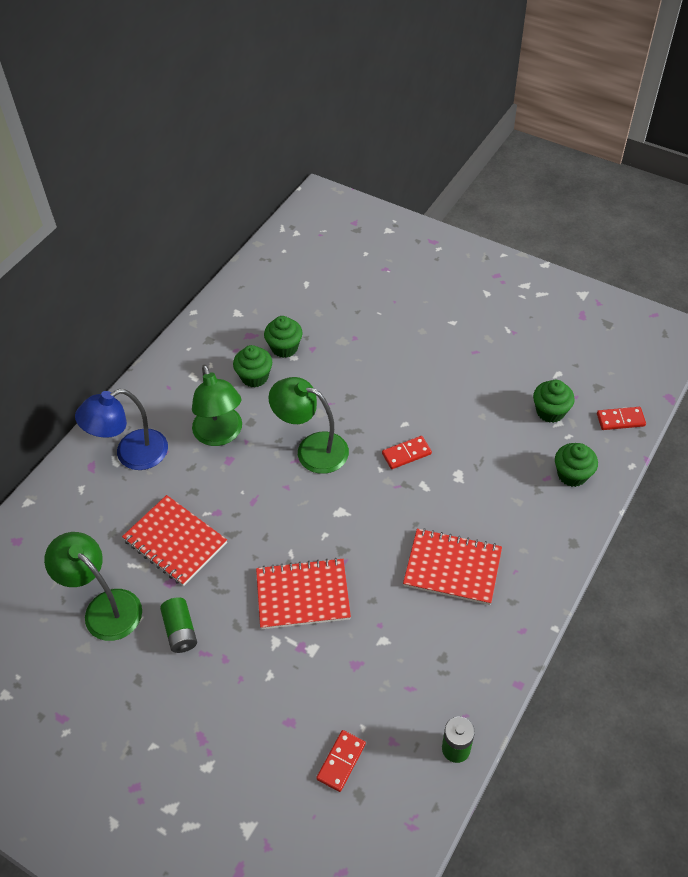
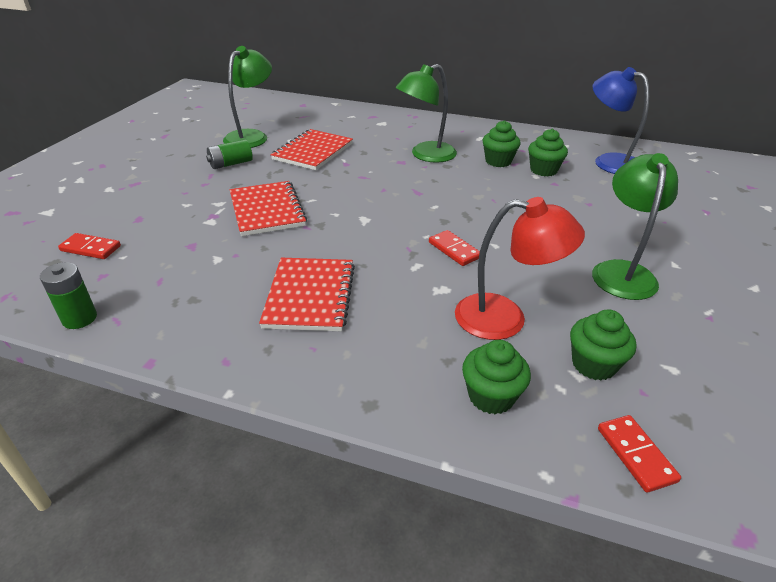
camera: 75 degrees right, 15 degrees down
blue lamp [75,389,168,470] -> blue lamp moved to [593,67,649,174]
green lamp [268,377,349,474] -> green lamp moved to [592,153,678,300]
none -> red lamp [455,197,585,340]

